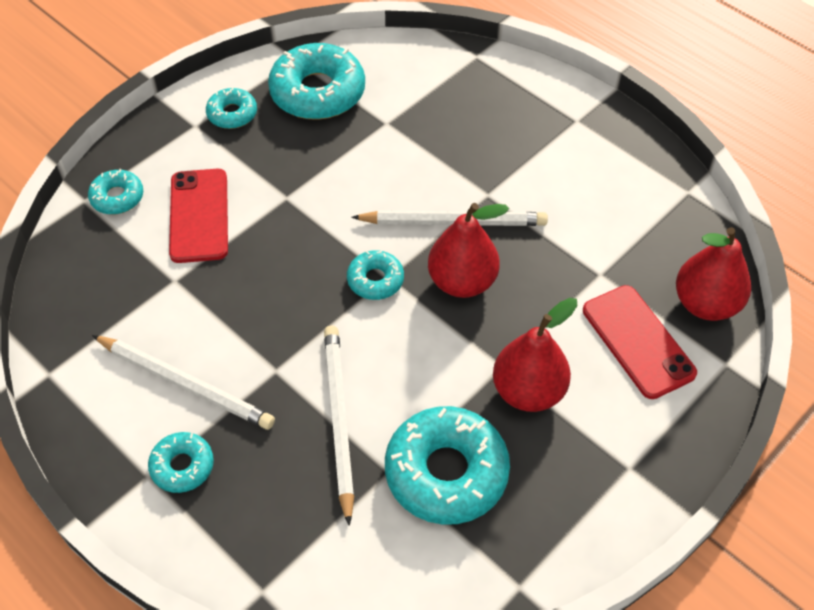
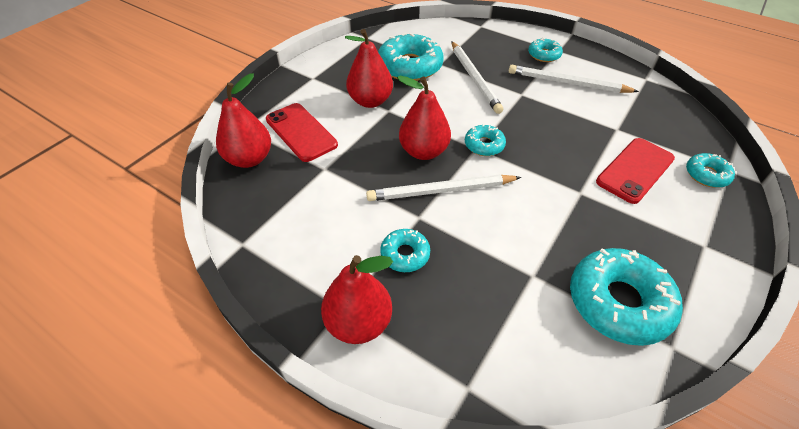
camera: 170 degrees right, 5 degrees down
red phone [169,169,228,263] -> red phone turned 60 degrees clockwise [596,138,675,204]
turquoise donut [206,87,257,129] -> turquoise donut moved to [380,229,430,272]
none -> red pear [321,255,393,344]

